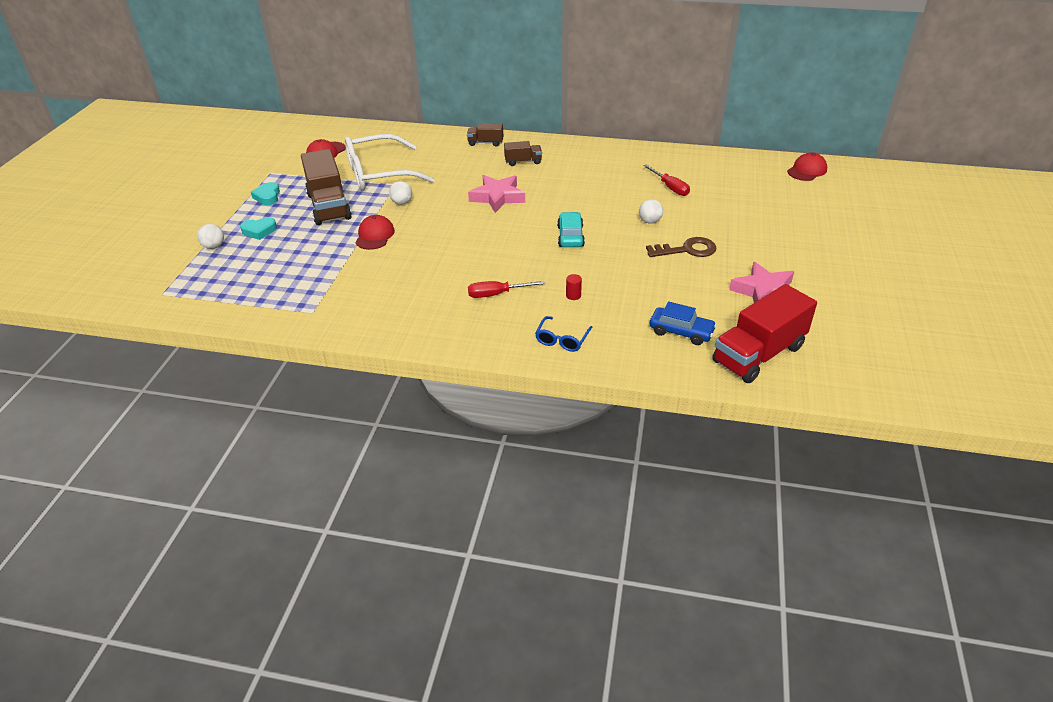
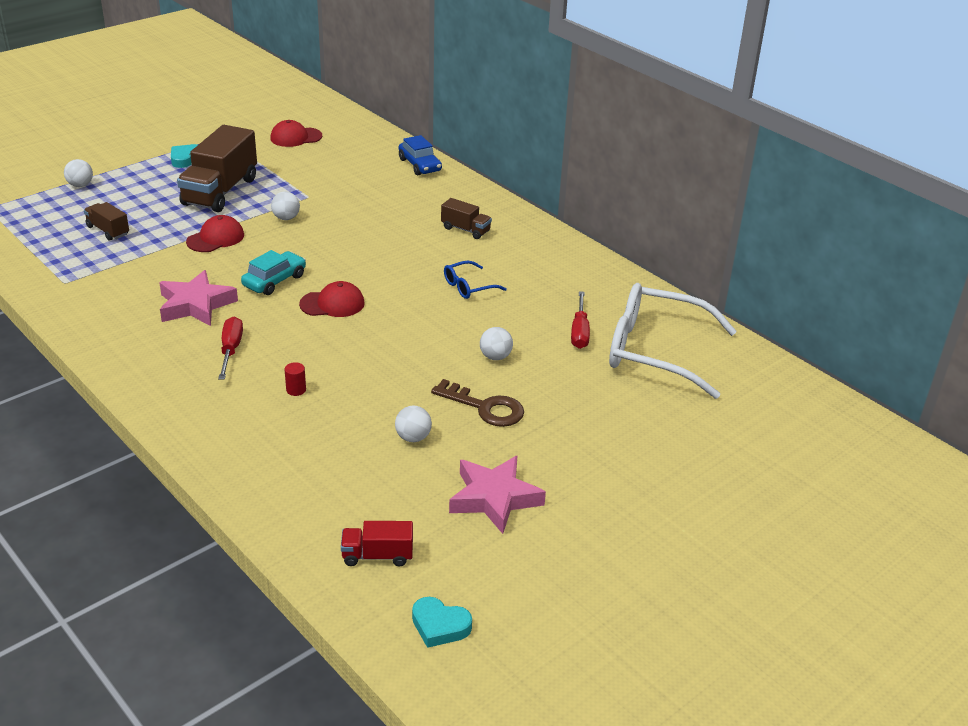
camera: 35 degrees right, 5 degrees down
turquoise heart [240,217,277,240] -> turquoise heart moved to [412,597,472,648]
white glasses [345,134,435,191] -> white glasses moved to [609,283,737,399]
brown truck [467,123,503,146] -> brown truck moved to [84,202,129,241]
pink star [468,175,525,213] -> pink star moved to [159,270,238,326]
red screwdriver [468,281,545,298] -> red screwdriver turned 60 degrees clockwise [218,317,243,380]
blue glasses [535,316,593,352] -> blue glasses moved to [444,261,507,299]
turquoise car [557,212,585,247] -> turquoise car moved to [241,250,306,295]
blue car [650,301,717,345] -> blue car moved to [399,135,442,175]
red truck [712,284,817,383] -> red truck [341,521,413,567], size x0.49
red cap [787,153,827,181] -> red cap moved to [299,281,365,317]
none -> white ball [395,406,432,442]

